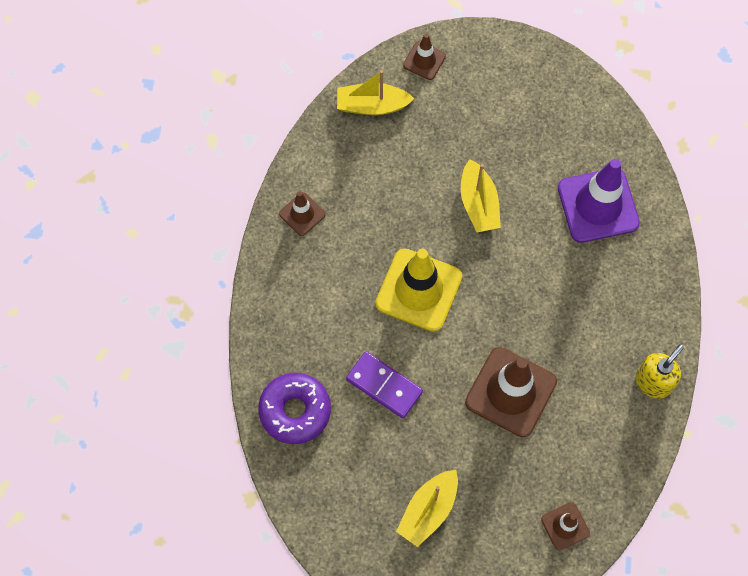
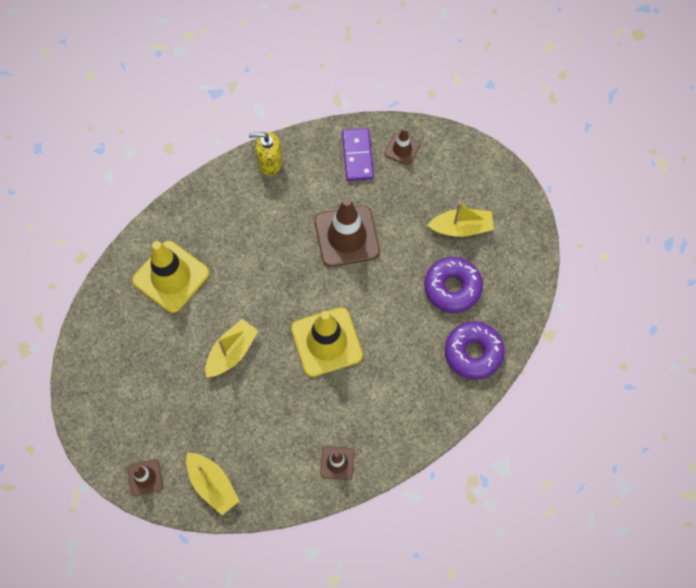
camera: 130 degrees left, 0 degrees up
purple domino [346,351,423,418] -> purple domino moved to [342,128,374,181]
purple traffic cone [558,159,640,243] -> yellow traffic cone [132,241,209,313]
none -> purple donut [424,257,483,313]

